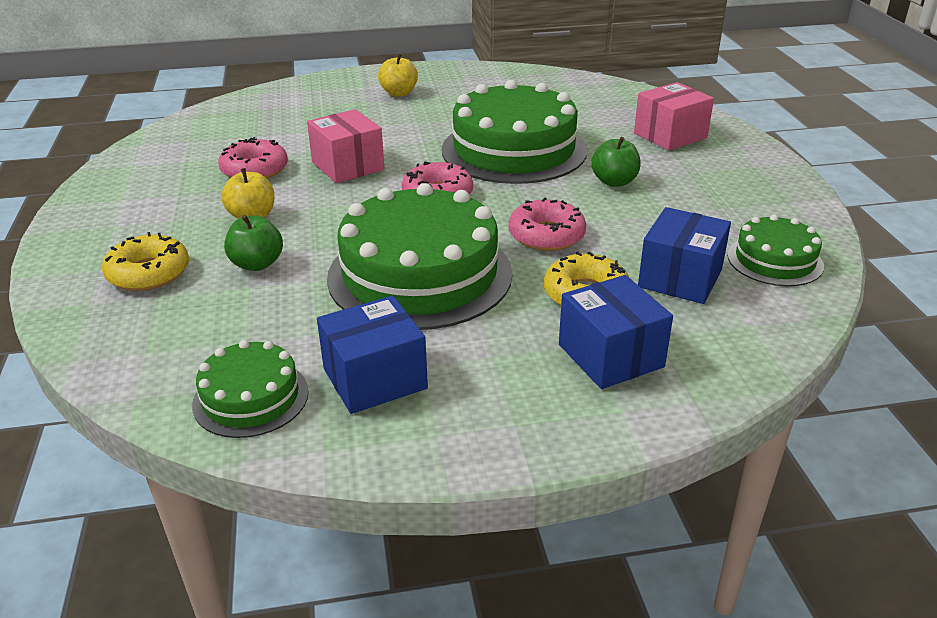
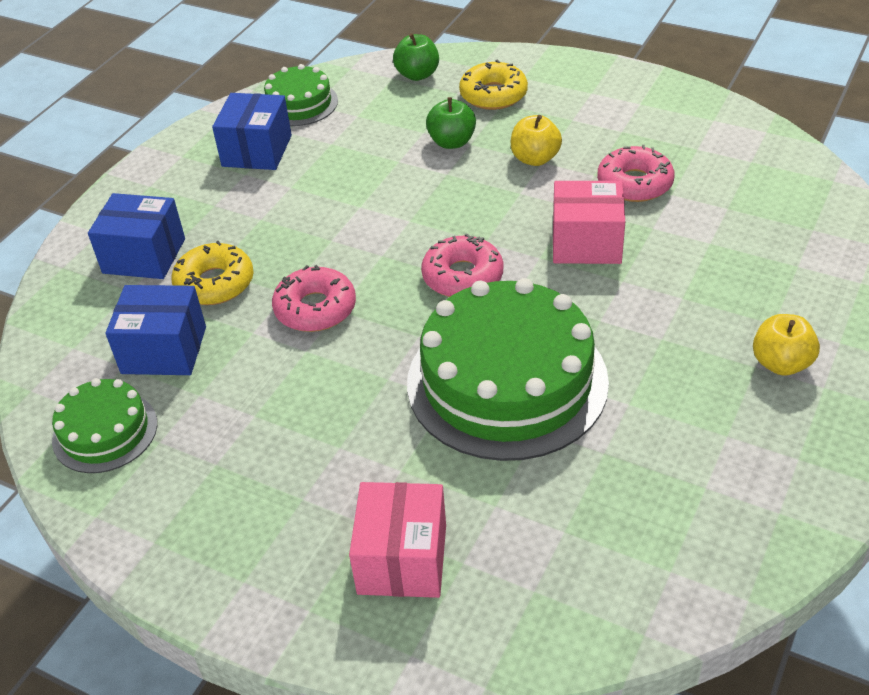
camera: 130 degrees right, 10 degrees up
green cake [327,183,512,330] -> none
green apple [591,137,641,187] -> green apple moved to [393,33,439,81]
blue box [638,207,731,304] -> blue box turned 60 degrees counterclockwise [105,285,206,375]

